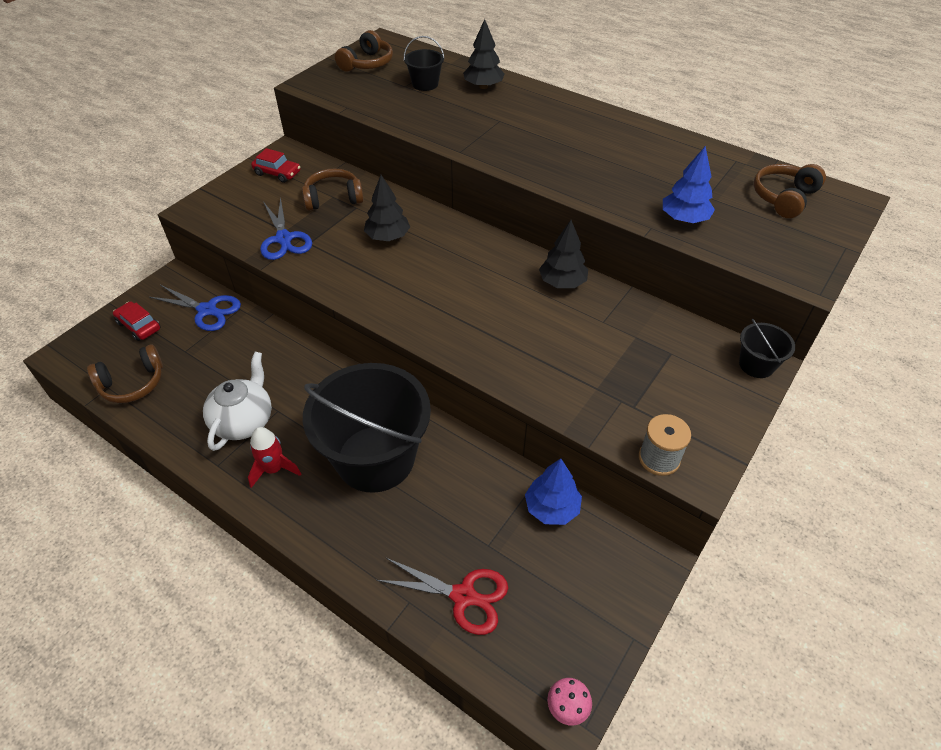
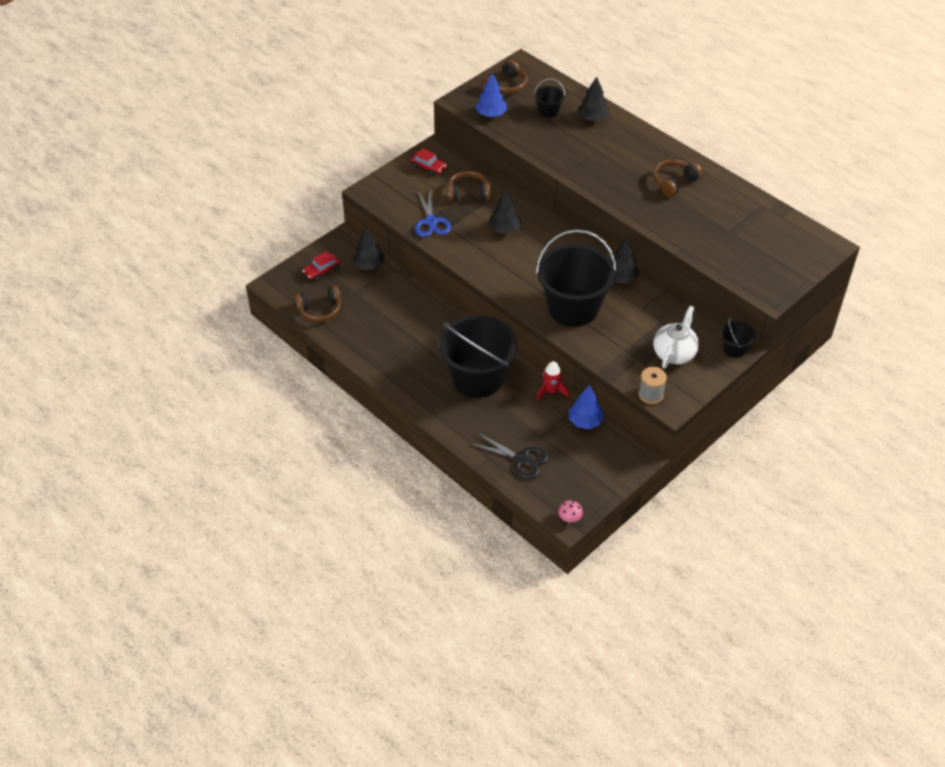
camera: 10 degrees right, 0 degrees up
red car [113,301,161,341] -> red car turned 90 degrees counterclockwise [303,251,340,281]
blue scissors [149,285,241,331] -> black tree [352,228,385,270]
white teapot [203,352,272,451] -> white teapot moved to [653,306,699,368]
red rocket [248,427,301,488] -> red rocket moved to [536,361,569,401]
red scissors [376,557,508,635] -> black scissors [471,433,549,479]
blue tree [663,146,715,223] -> blue tree moved to [476,73,507,117]
brown headphones [754,164,826,218] -> brown headphones moved to [653,159,702,197]
none -> black bucket [536,229,617,327]

